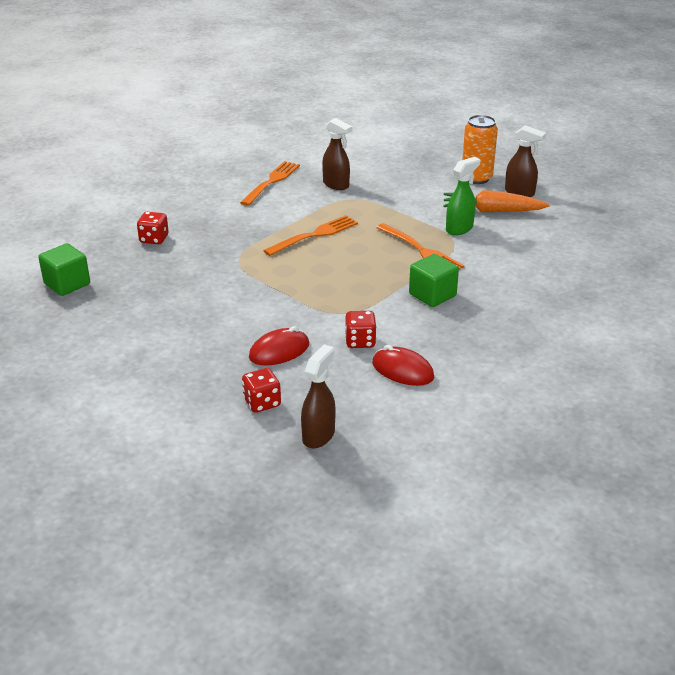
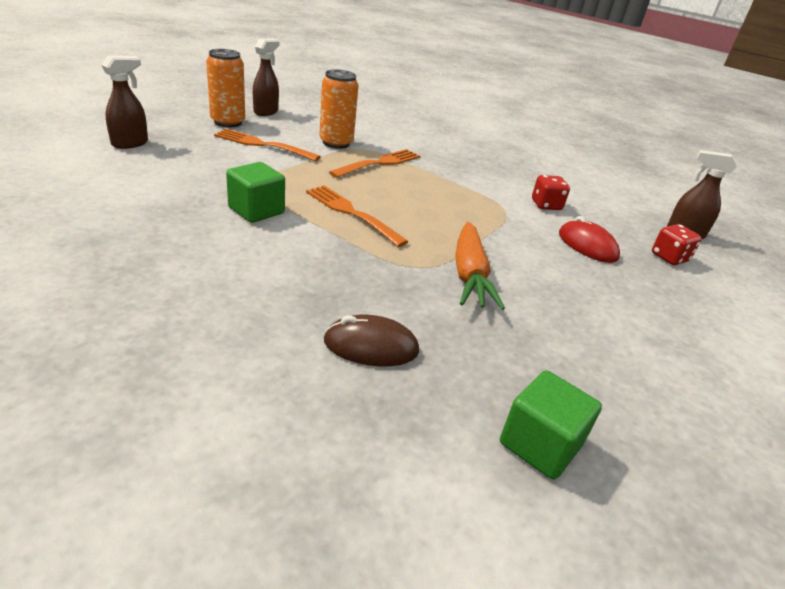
camera: 100 degrees left, 0 degrees up
red dice [137,212,169,244] -> brown mouse [324,315,419,367]
orange fork [240,161,300,206] -> orange fork moved to [214,129,321,161]
brown spray bottle [322,118,352,190] -> brown spray bottle moved to [102,55,148,149]
red mouse [372,345,435,386] -> none
green cube [409,254,459,307] -> green cube moved to [226,162,285,223]
orange carrot [443,190,550,212] -> orange carrot moved to [455,222,505,310]
green spray bottle [446,157,480,235] -> orange can [319,69,359,149]

